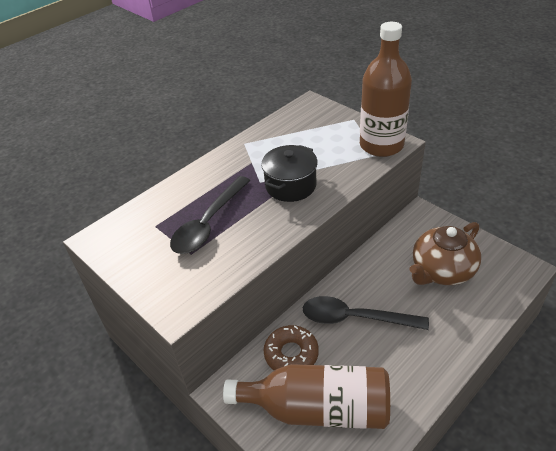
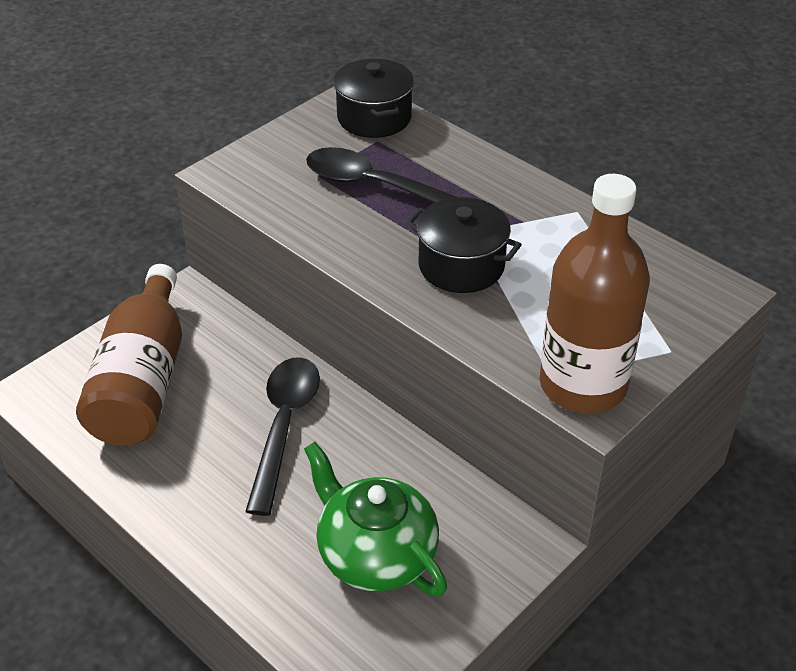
camera: 85 degrees right, 0 degrees up
brown donut [264,325,319,371] -> none
brown teapot [409,222,481,285] -> green teapot [304,442,447,596]
none -> black pot [333,59,414,138]

